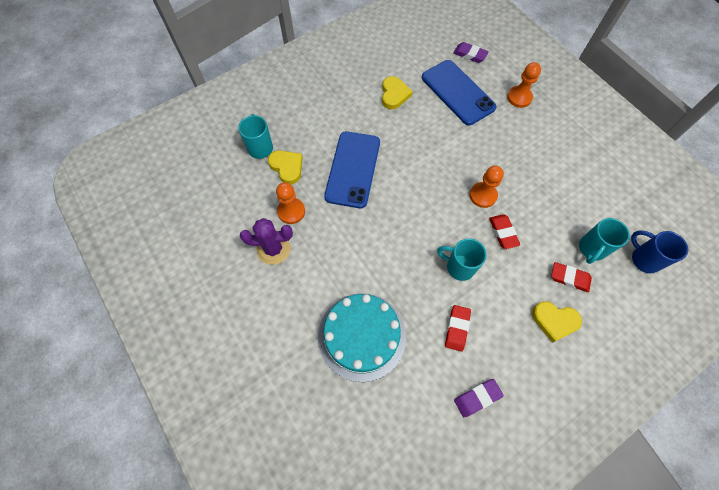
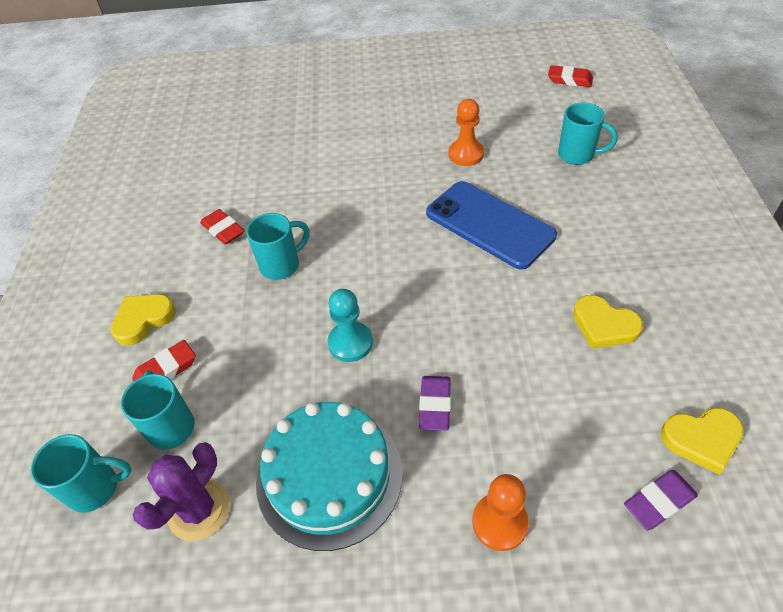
camera: 125 degrees right, 15 degrees down
purple cactus [240,218,293,265] -> purple cactus moved to [133,442,230,541]
yellow heart [268,150,303,184] -> yellow heart moved to [661,408,744,475]
turquoise cake [318,293,406,382] -> turquoise cake moved to [256,402,402,551]
blue phone [422,60,496,125] -> none
purple eraser [454,379,504,417] -> purple eraser moved to [419,376,451,431]
orange pawn [469,166,504,208] -> turquoise pawn [327,289,373,362]
red eraser [489,214,520,249] -> red eraser moved to [548,65,593,87]
blue mug [631,230,688,273] -> turquoise mug [31,434,131,513]

